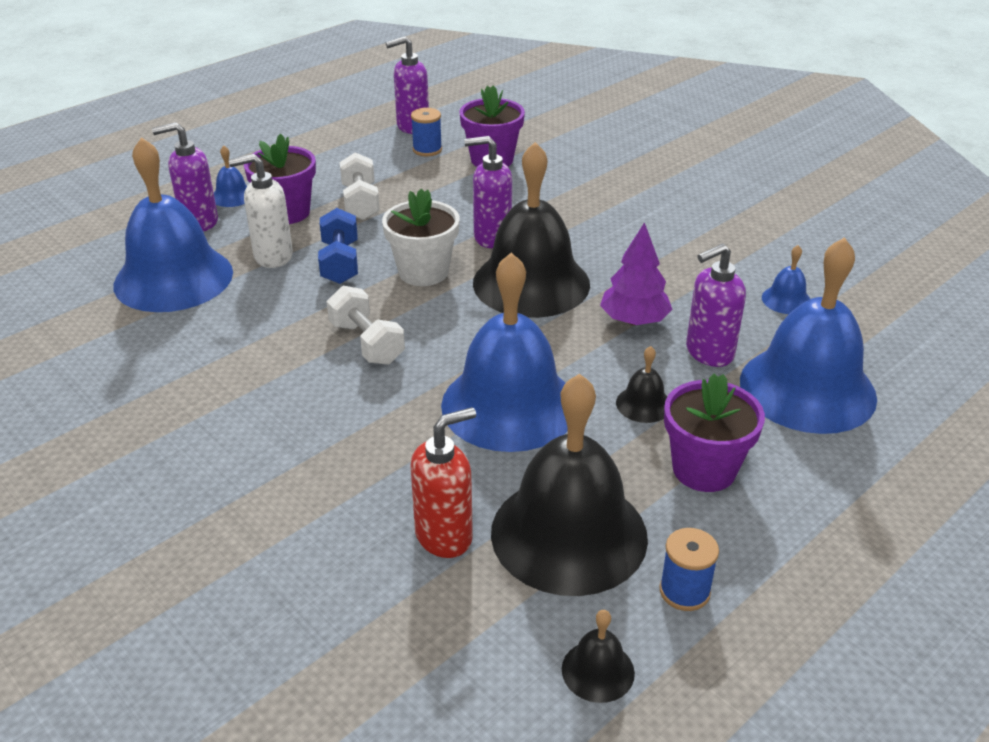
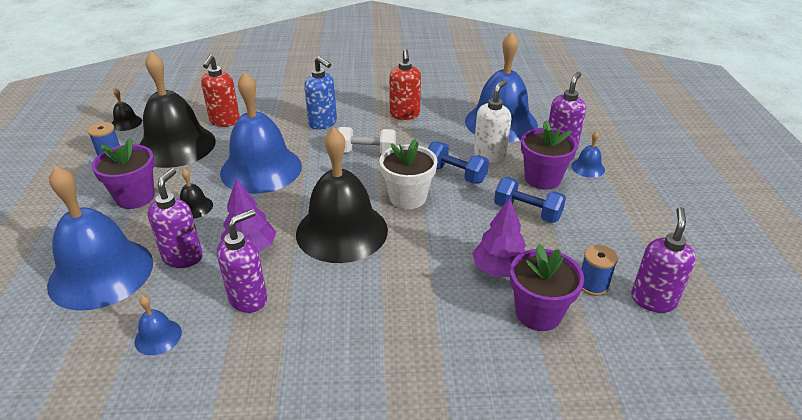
camera: 130 degrees right, 0 degrees up
white dumbbell [340,152,380,220] -> blue dumbbell [494,177,566,223]
purple soap dispenser [464,136,512,248] -> purple soap dispenser moved to [217,209,267,313]
none -> blue soap dispenser [304,56,337,130]
none -> red soap dispenser [389,49,421,120]
none -> purple tree [472,198,526,277]

